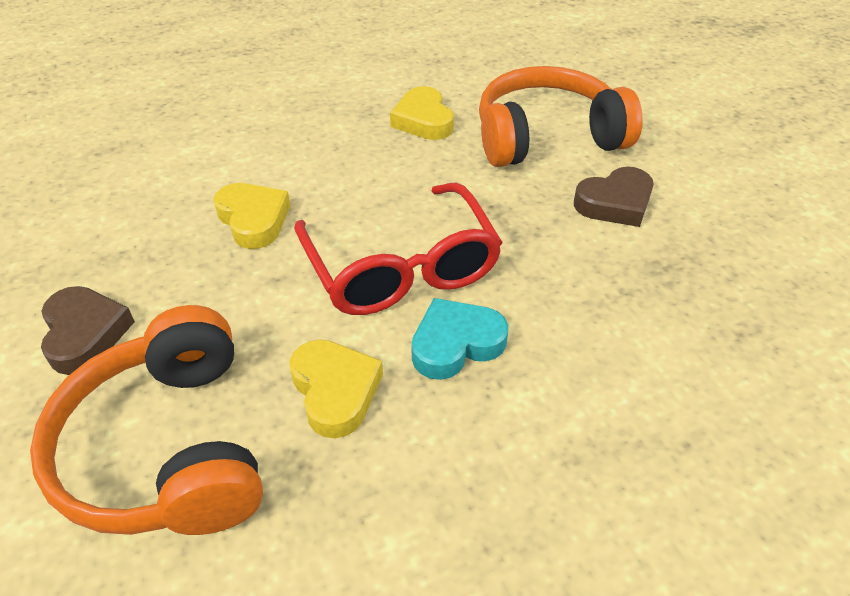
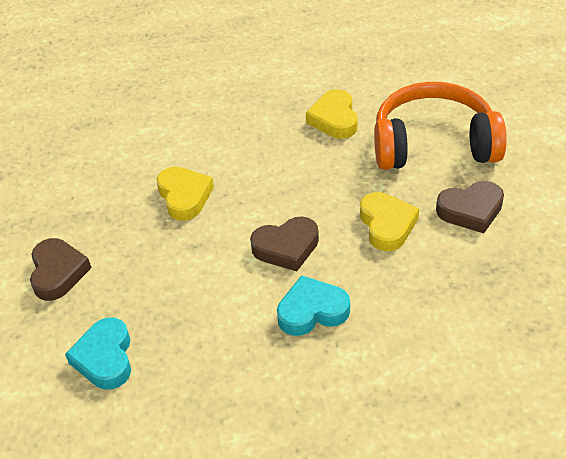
camera: 15 degrees right, 0 degrees up
orange headphones [30,305,263,535] -> turquoise heart [65,318,131,390]
yellow heart [290,339,383,438] -> yellow heart moved to [360,192,419,251]
red glasses [294,183,503,315] -> brown heart [250,216,319,271]

